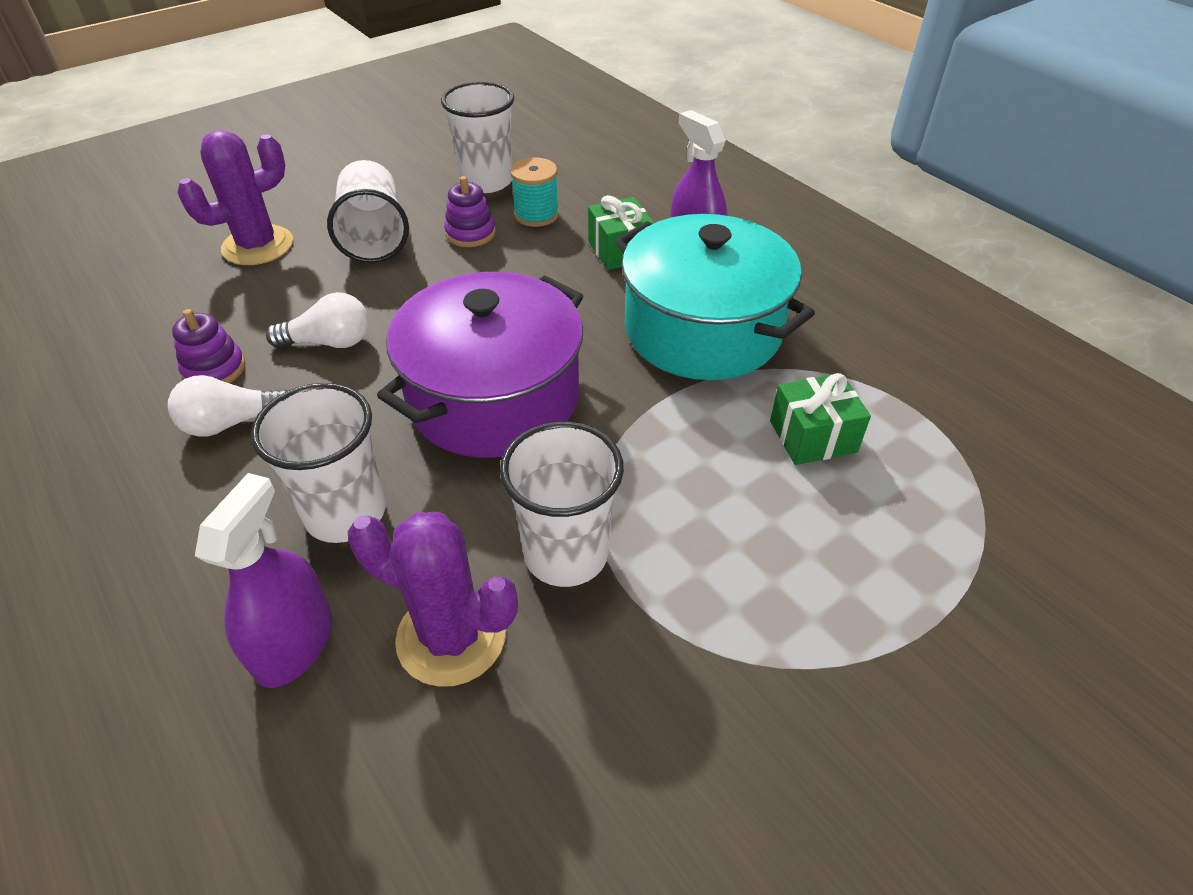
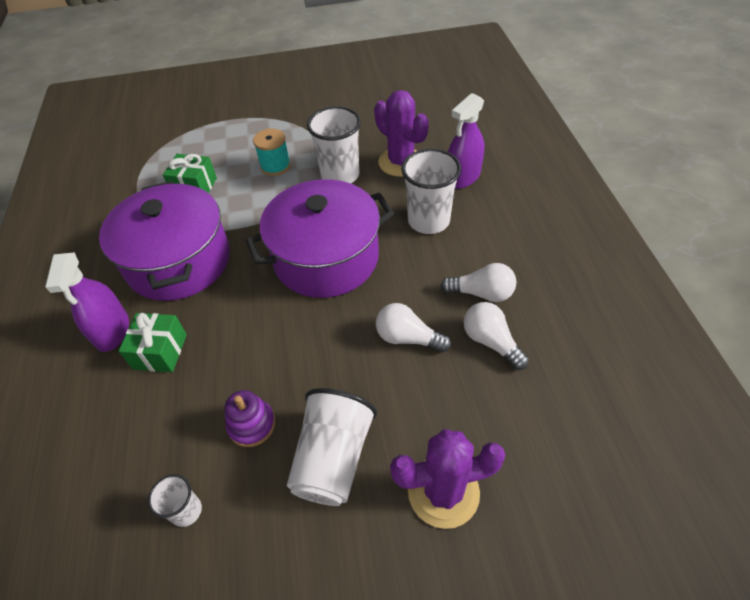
camera: 150 degrees left, 5 degrees up
purple stacking toy [172,309,245,383] -> white light bulb [464,302,529,370]
white cup [441,81,514,193] -> white cup [148,474,202,527], size x0.52
turquoise spool [510,157,559,227] -> turquoise spool moved to [253,128,291,176]
turquoise pot [615,214,815,380] -> purple pot [99,181,230,301]

